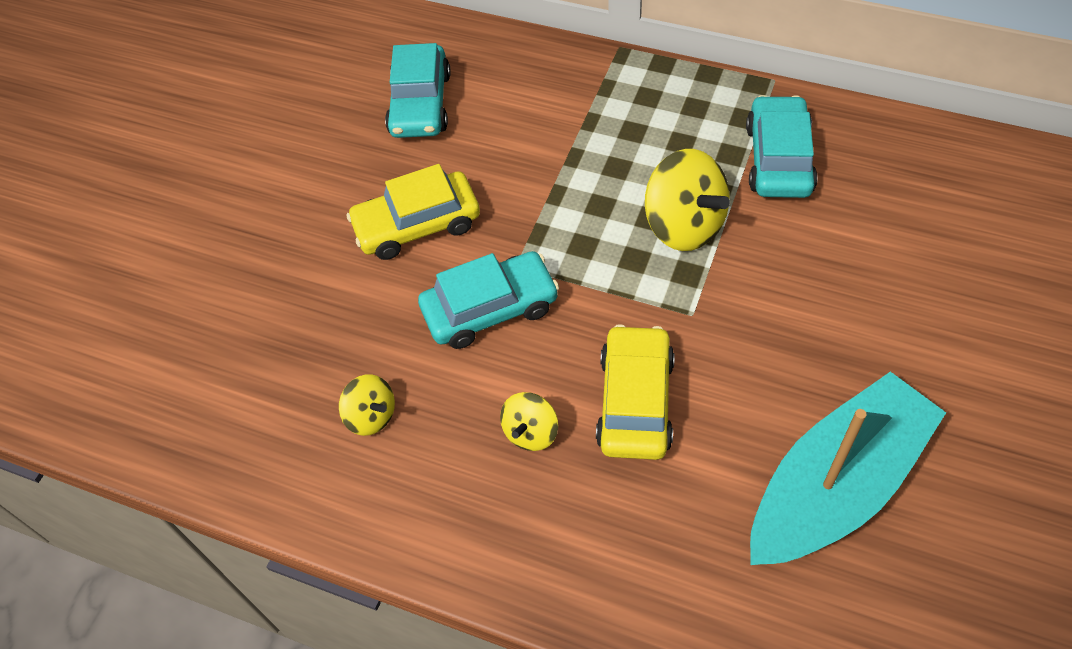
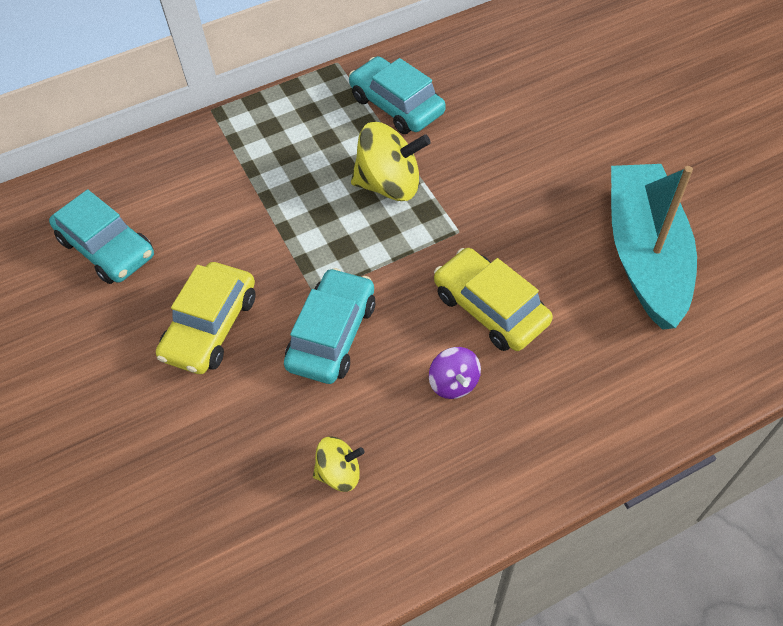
camera: 50 degrees left, 0 degrees up
yellow spinning top [500,392,558,451] -> purple spinning top [429,347,481,399]

